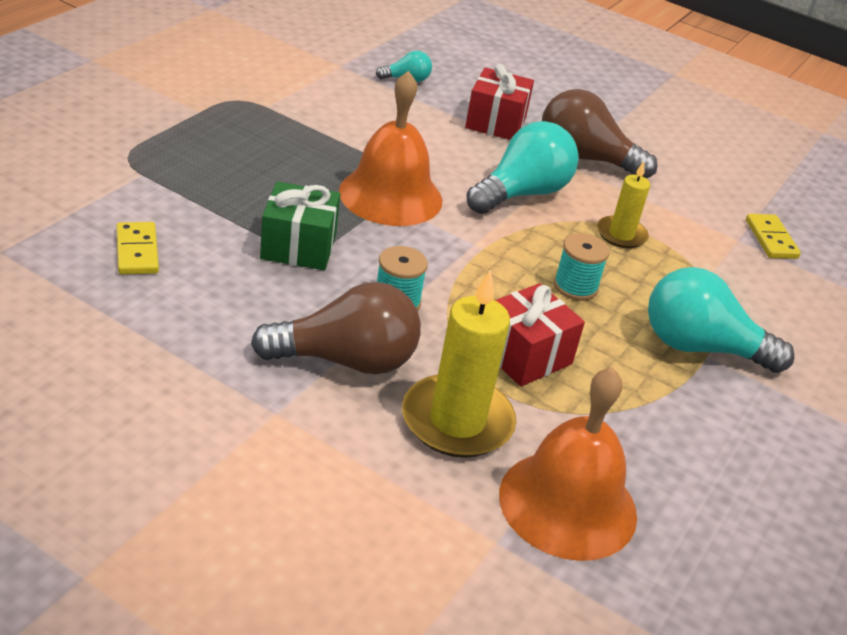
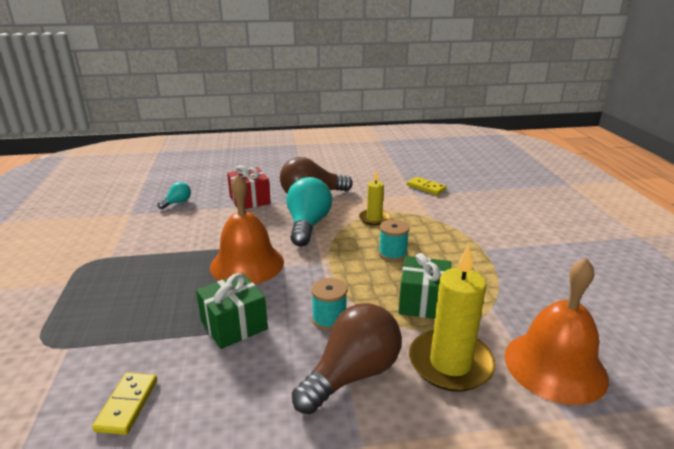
camera: 35 degrees left, 10 degrees down
yellow domino [116,222,159,274] -> yellow domino turned 60 degrees clockwise [92,373,157,435]
red gift [495,283,585,386] -> green gift [399,253,451,319]
turquoise light bulb [648,267,795,373] -> none

